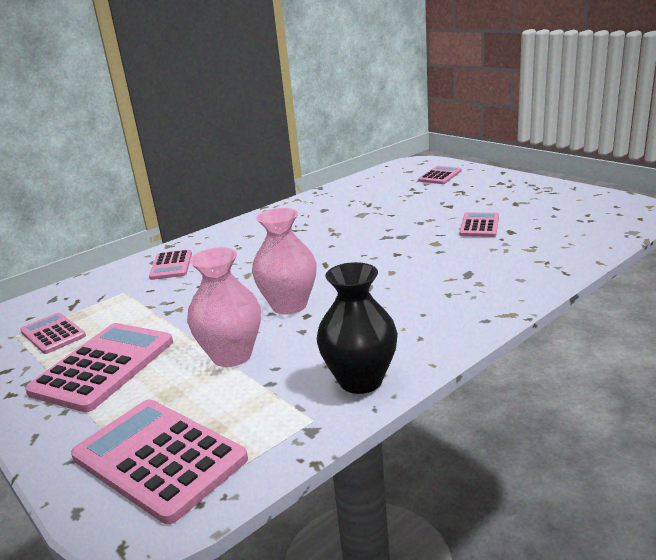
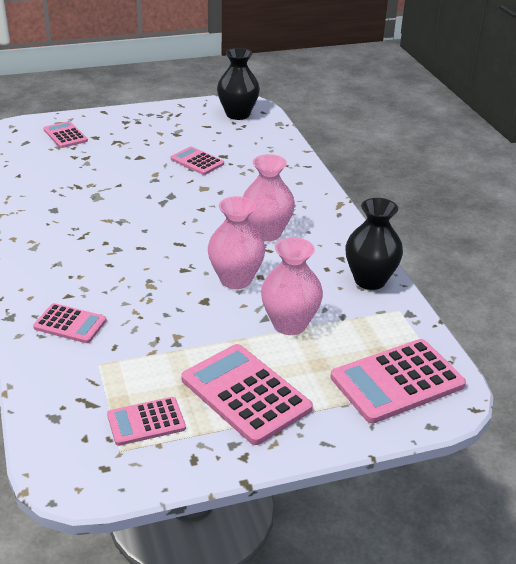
camera: 70 degrees left, 10 degrees up
none -> black vase [217,48,260,120]
none -> pink vase [243,154,295,241]

